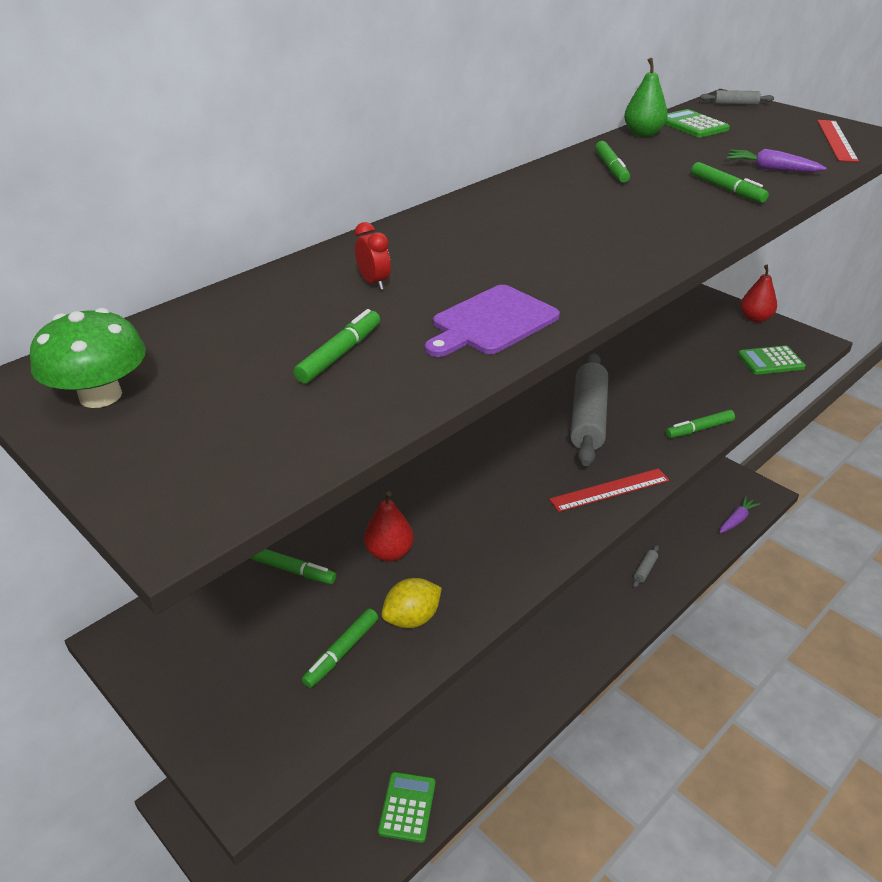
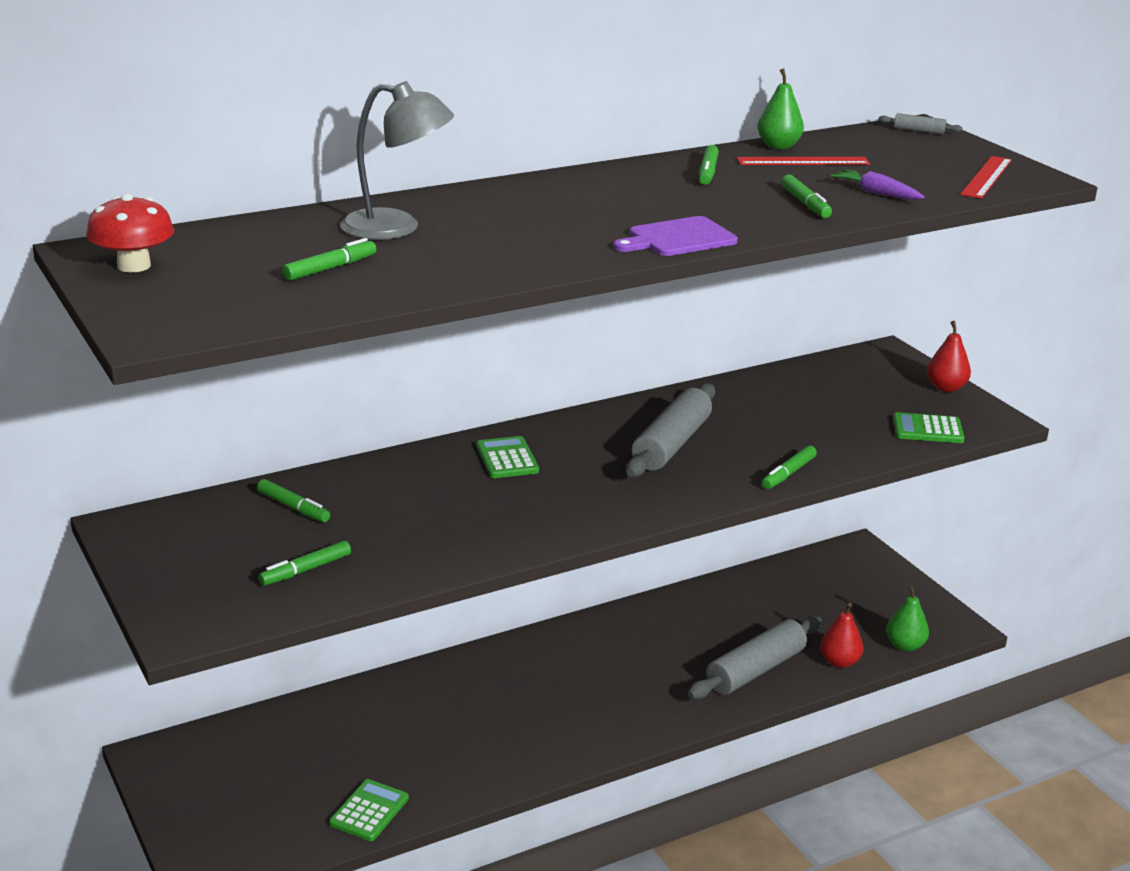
camera: 15 degrees right, 10 degrees down
green mushroom [30,308,146,408] -> red mushroom [86,194,174,272]
red clock [355,222,391,290] -> grey lamp [340,81,454,240]
red pear [364,491,414,562] -> red pear moved to [820,603,863,668]
yellow lemon [382,578,442,628] -> none
purple cutting board [425,285,560,357] -> purple cutting board moved to [613,216,738,256]
red ruler [549,468,669,512] -> red ruler moved to [737,157,870,165]
grey rolling pin [633,545,659,588] -> grey rolling pin [688,616,822,699], size x2.39
green calculator [665,109,730,137] -> green calculator moved to [477,436,539,478]
green marker [666,410,735,438] -> green marker turned 45 degrees counterclockwise [762,445,817,489]
purple carrot [719,496,760,533] -> green pear [886,585,929,652]

